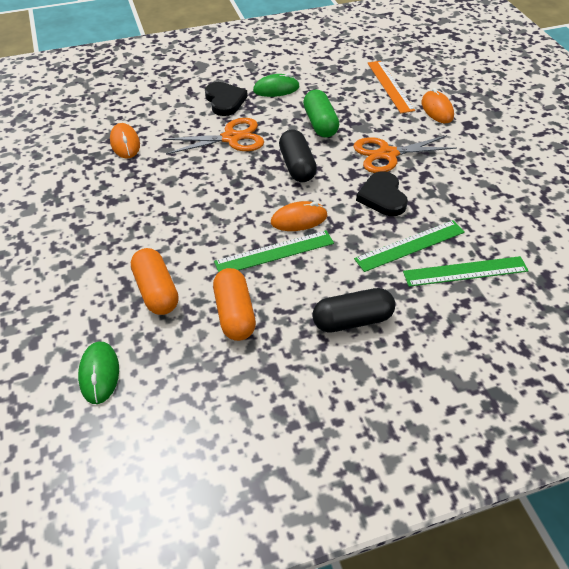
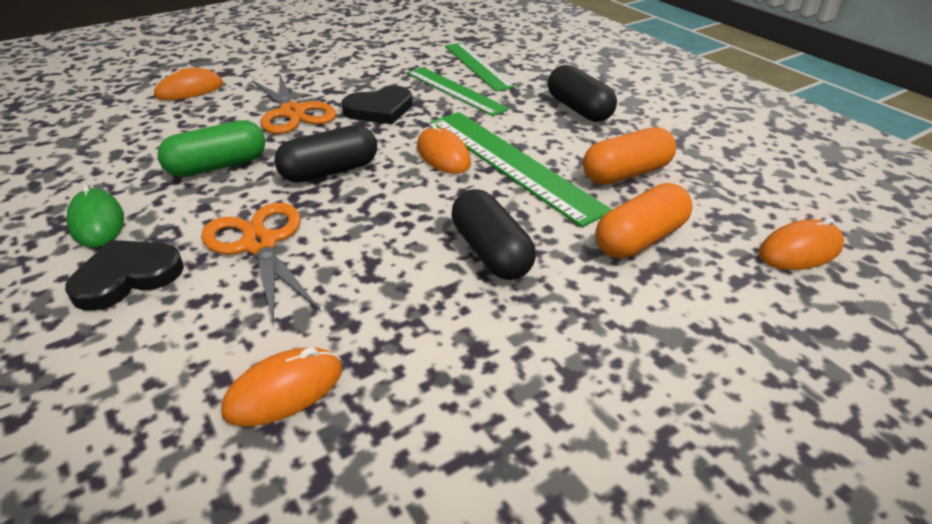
camera: 105 degrees left, 10 degrees down
green mouse [78,342,119,404] -> orange mouse [758,218,844,270]
green ruler [214,230,334,272] -> green ruler [431,112,612,227], size x1.50
orange ruler [368,61,415,113] -> none
none -> black capsule [451,189,536,280]

